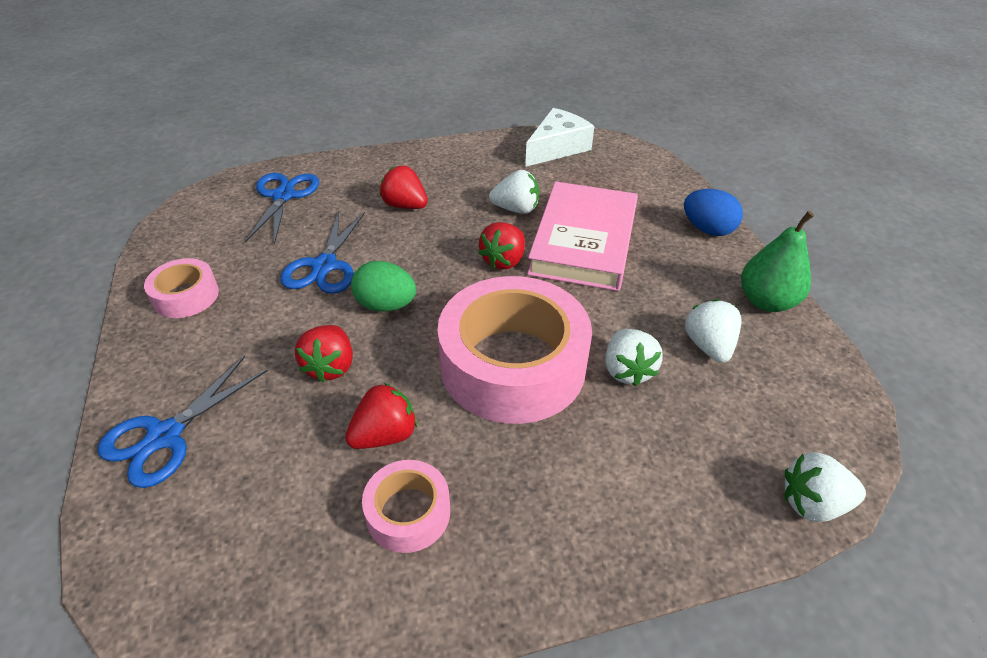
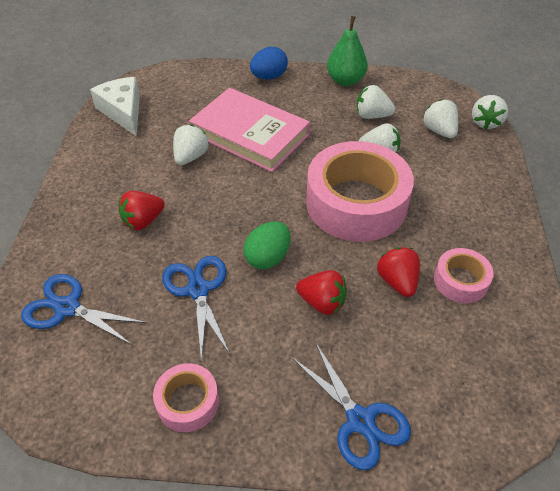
camera: 70 degrees left, 5 degrees up
blue scissors [280,212,365,294] -> blue scissors turned 135 degrees counterclockwise [162,256,230,362]
red strawberry [478,222,525,270] -> none
none -> white strawberry [423,99,458,138]

